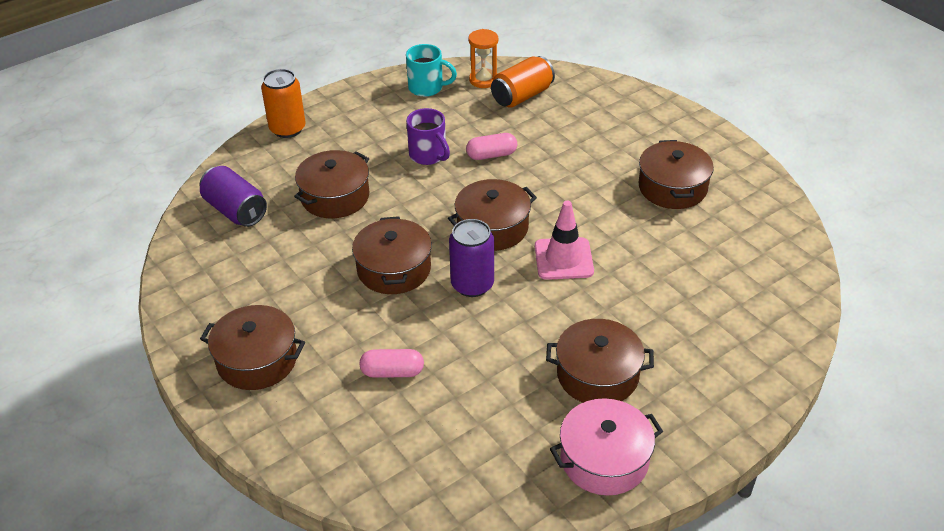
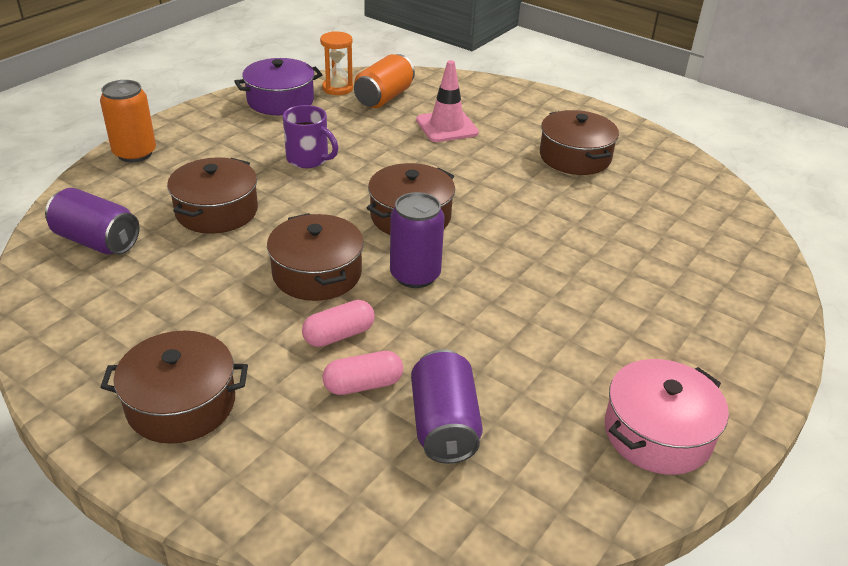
camera: 20 degrees left, 5 degrees down
turquoise mug [406,44,457,97] -> purple pot [234,58,322,115]
pink capsule [466,133,517,160] -> pink capsule moved to [302,300,375,347]
pink traffic cone [535,201,594,280] -> pink traffic cone moved to [416,60,479,142]
brown pot [546,319,654,403] -> none
none -> purple can [411,349,483,464]

